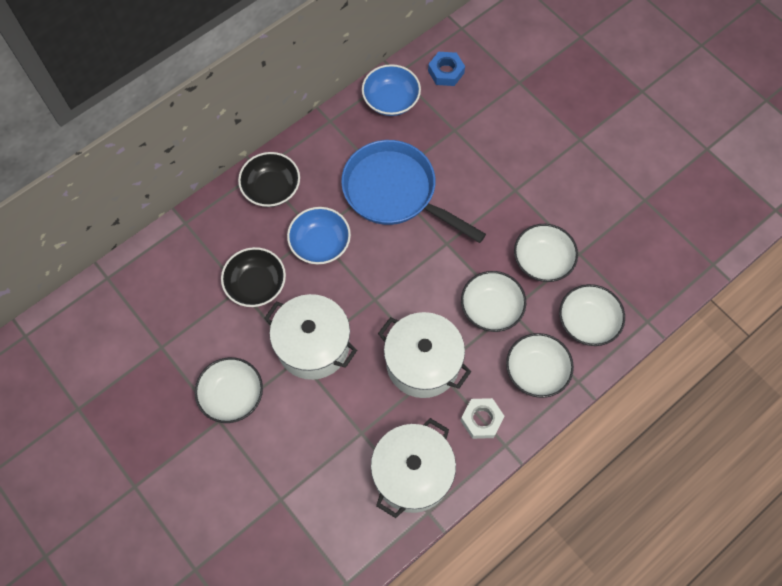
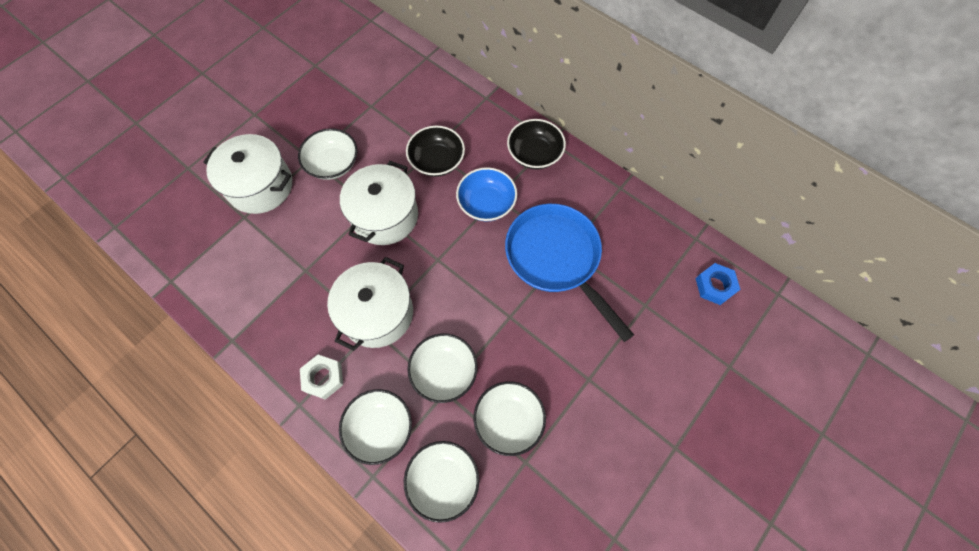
camera: 80 degrees right, 0 degrees up
blue pan [341,140,486,243] -> blue pan turned 60 degrees counterclockwise [505,204,634,342]
blue bowl [362,64,421,116] -> none
white pot [371,418,456,518] -> white pot moved to [203,134,292,214]

